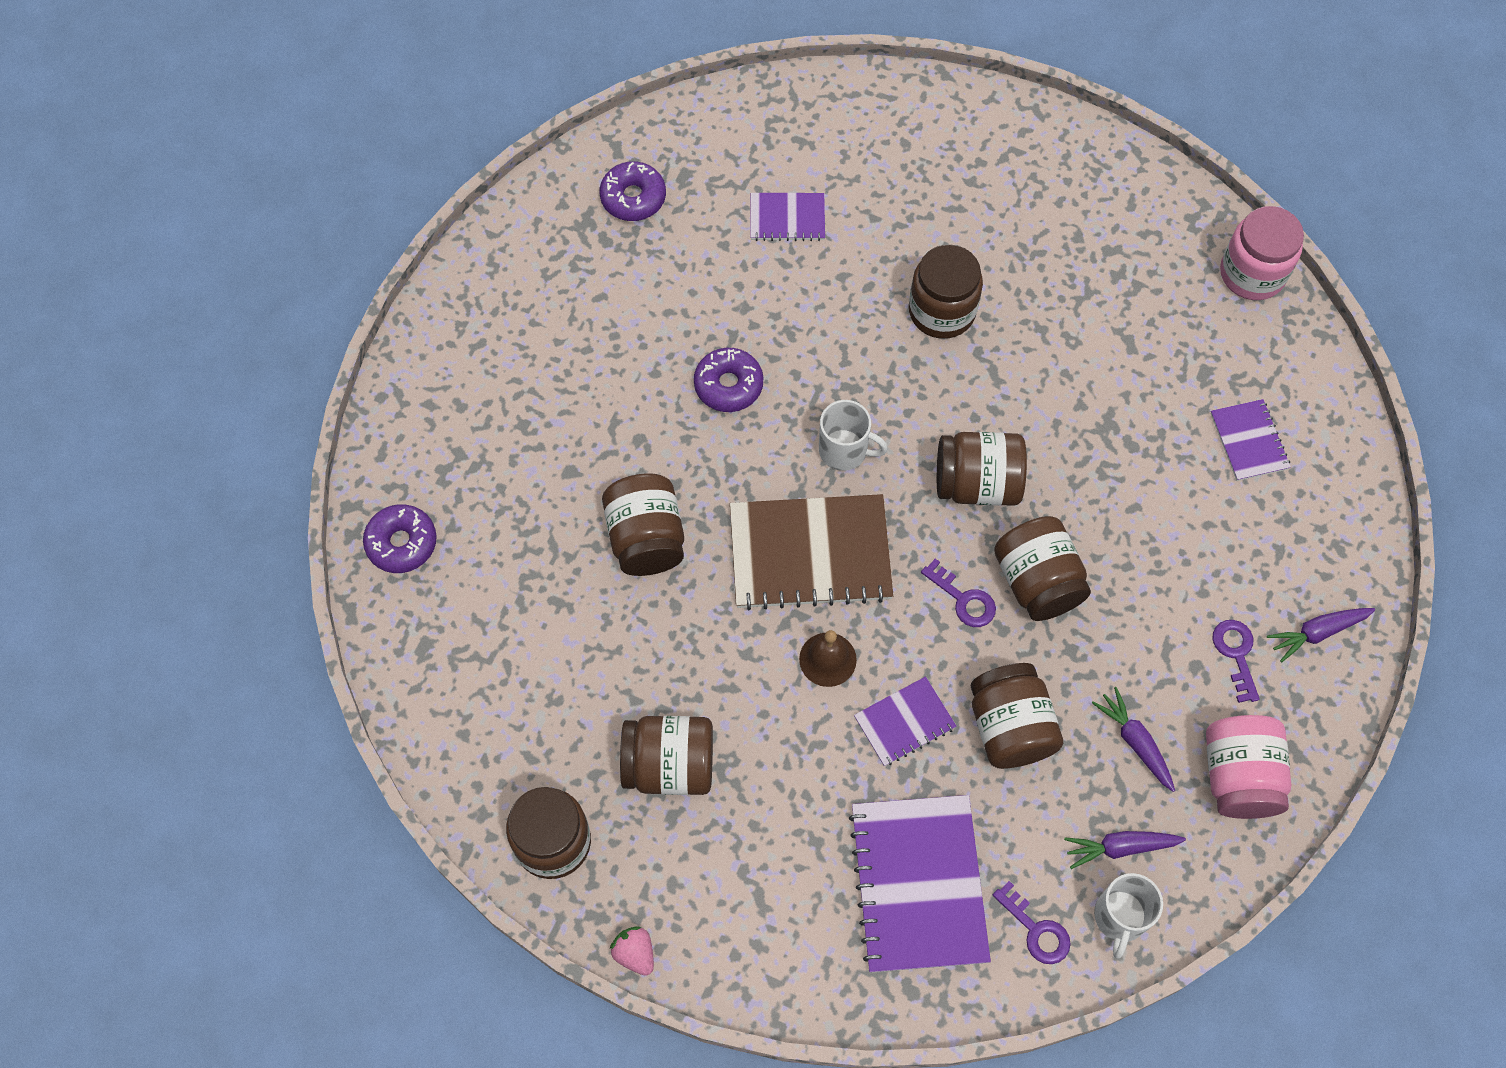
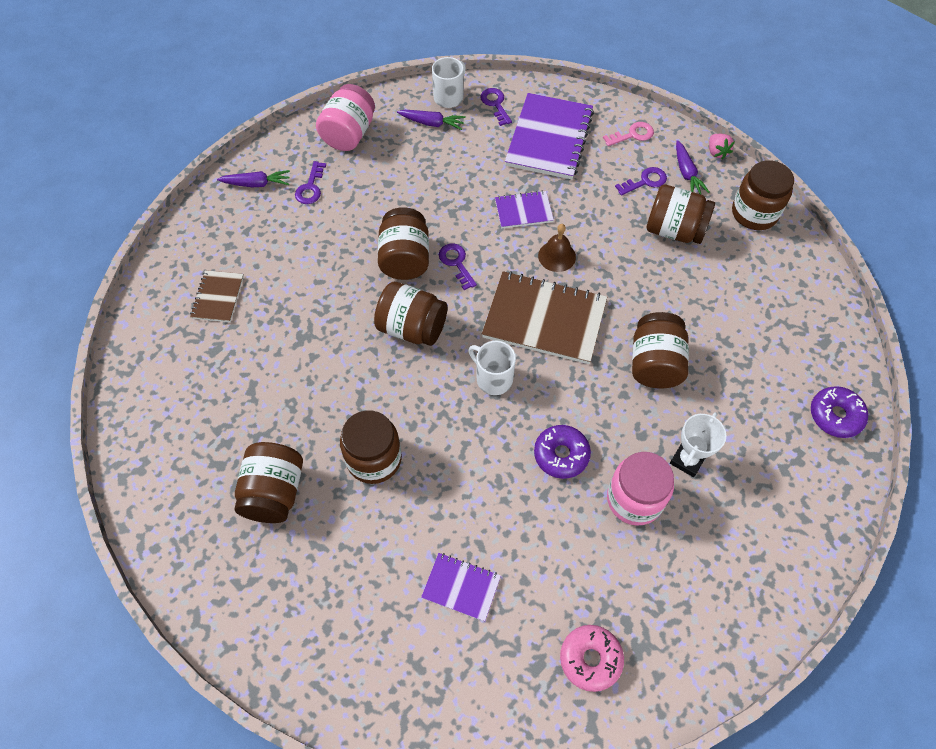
camera: 160 degrees left, 5 degrees down
purple donut [599,161,666,221] -> pink donut [560,625,624,692]
brown jar [971,663,1063,769] -> brown jar moved to [234,442,303,523]
purple carrot [1092,687,1175,792] -> purple carrot moved to [676,140,710,194]
purple notebook [1210,399,1291,481] -> brown notebook [190,270,244,322]
pink jar [1220,206,1304,300] -> pink jar moved to [607,452,674,526]
none -> pink key [603,122,654,146]
none -> purple key [615,167,667,196]
none -> white trophy [670,412,726,477]

